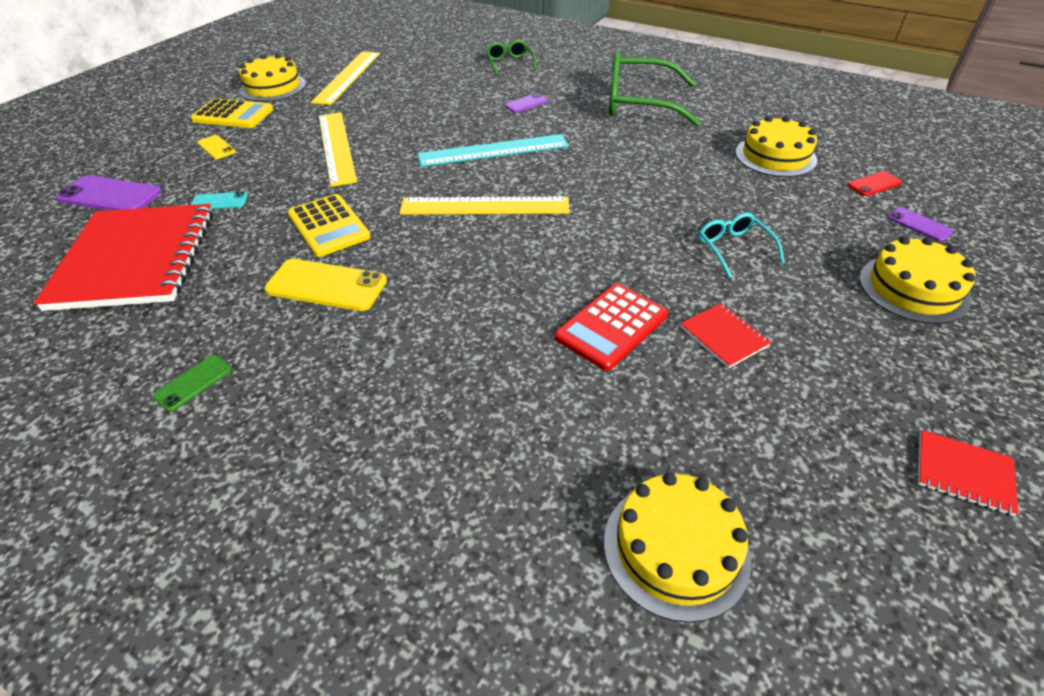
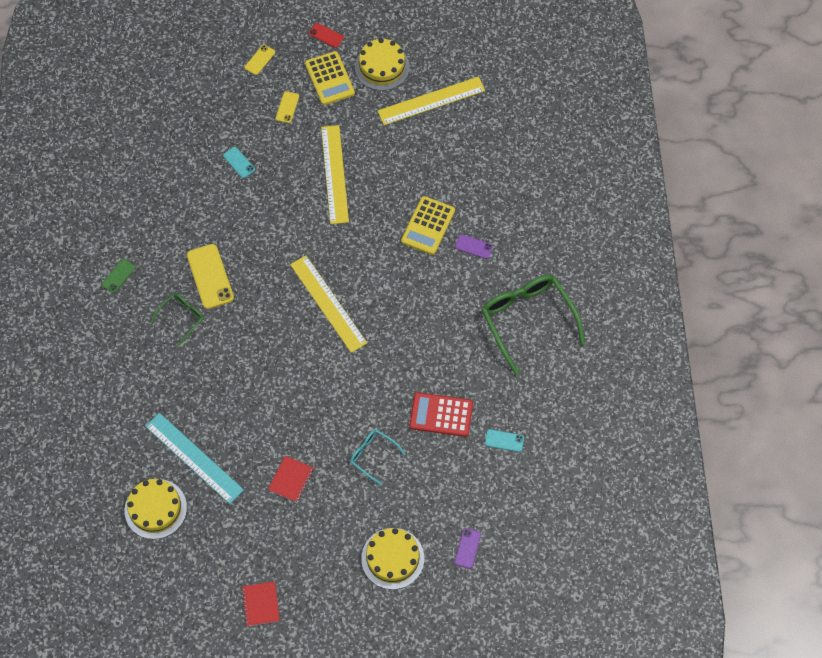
camera: 55 degrees right, 20 degrees up
red notebook [34,204,213,311] -> none
purple phone [56,175,162,210] -> none
green phone [153,355,232,412] -> green phone turned 60 degrees counterclockwise [102,259,135,293]
yellow calculator [288,194,371,257] -> yellow calculator moved to [401,196,455,255]
yellow ruler [319,112,357,187] -> yellow ruler turned 45 degrees counterclockwise [321,125,349,224]
turquoise ruler [418,134,569,167] -> turquoise ruler moved to [145,413,244,504]
green glasses [486,40,537,76] -> green glasses moved to [151,293,204,346]
red calculator [555,283,668,371] -> red calculator moved to [410,392,473,437]
turquoise glasses [698,212,785,278] -> turquoise glasses turned 90 degrees counterclockwise [350,429,406,485]
yellow cake [735,116,817,177] -> turquoise phone [485,429,524,452]
red phone [848,171,902,196] -> red phone moved to [309,23,344,48]
none -> yellow phone [245,45,275,75]

